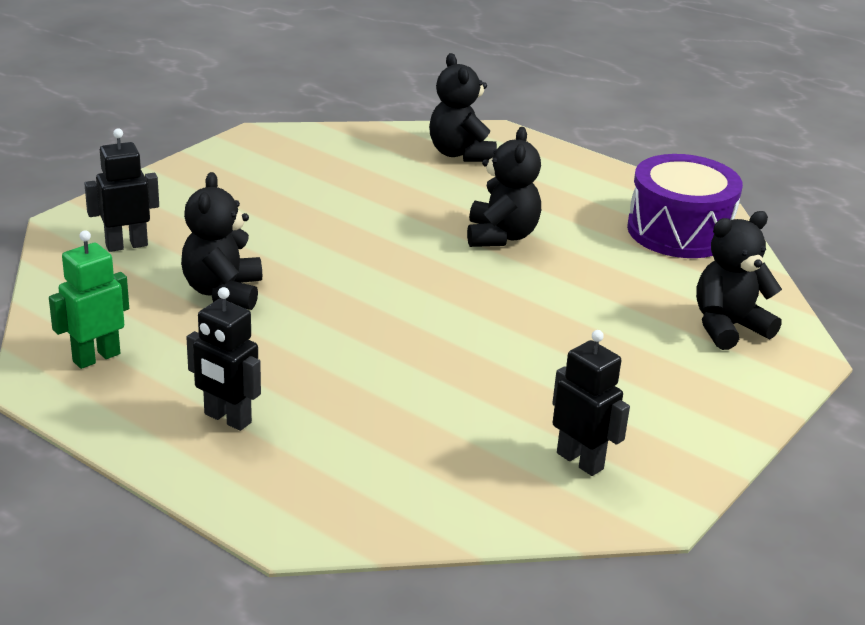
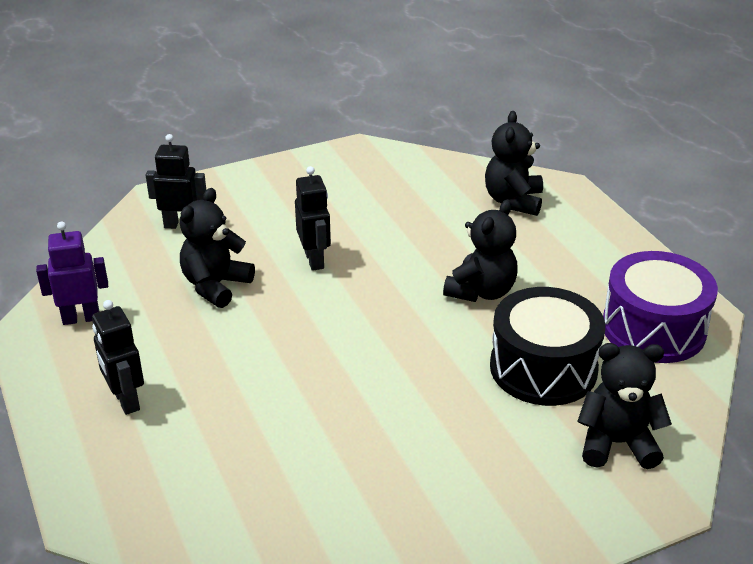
camera: 30 degrees right, 5 degrees up
green robot [49,230,129,369] -> purple robot [36,222,108,325]
black robot [552,330,630,476] -> black robot moved to [295,166,331,271]
none -> black drum [490,287,605,406]

